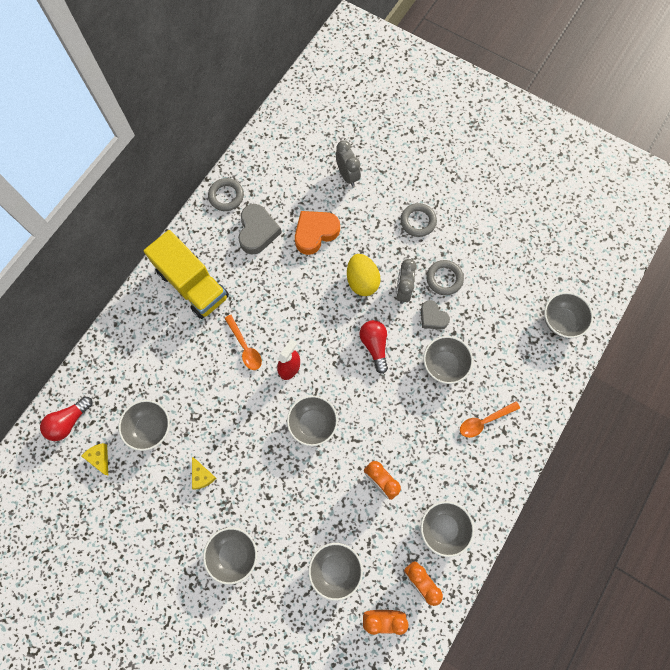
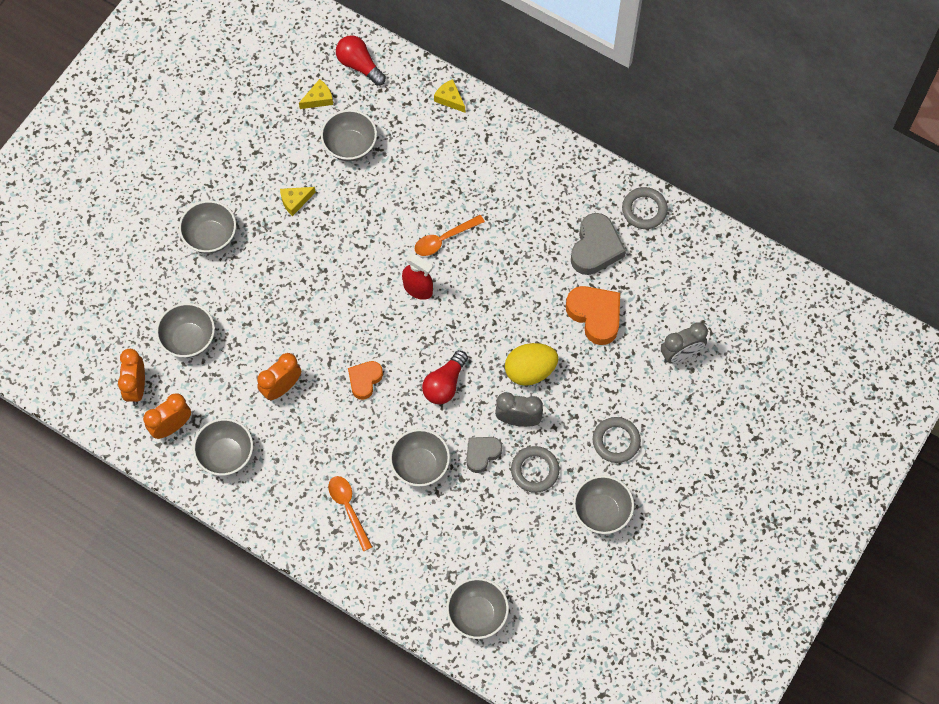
camera: 90 degrees right, 5 degrees down
yellow truck [144,230,229,319] -> none
grey heart [238,204,281,255] -> grey heart turned 75 degrees counterclockwise [571,213,626,275]
grey bowl [287,395,338,446] -> grey bowl moved to [573,475,634,534]
red light bulb [359,320,388,374] -> red light bulb turned 135 degrees clockwise [422,350,468,404]
none -> orange heart [348,361,383,400]
none -> yellow cheese [434,79,465,113]

